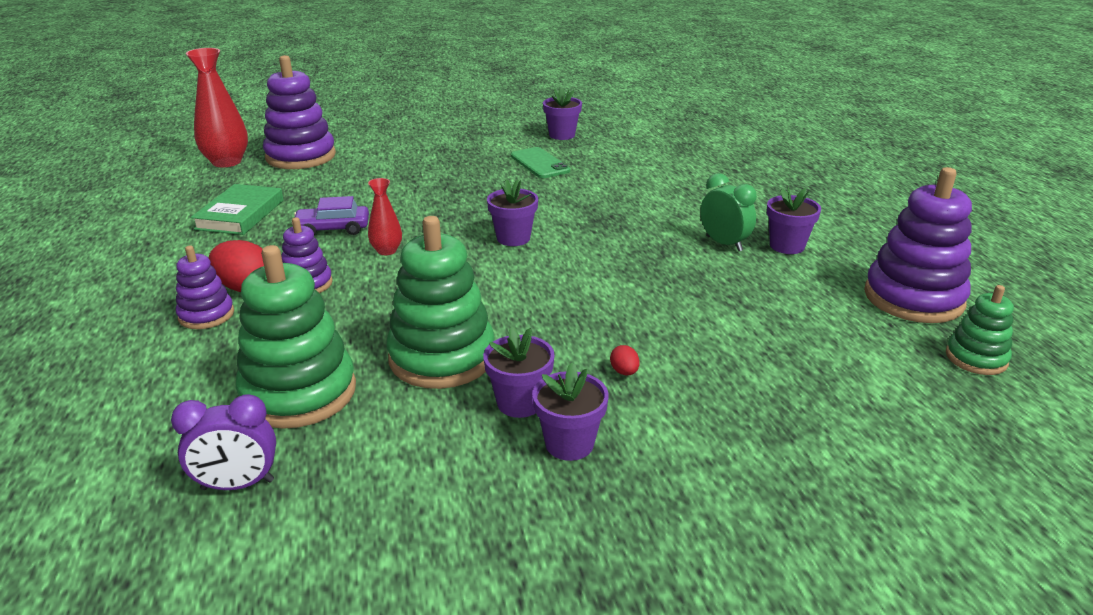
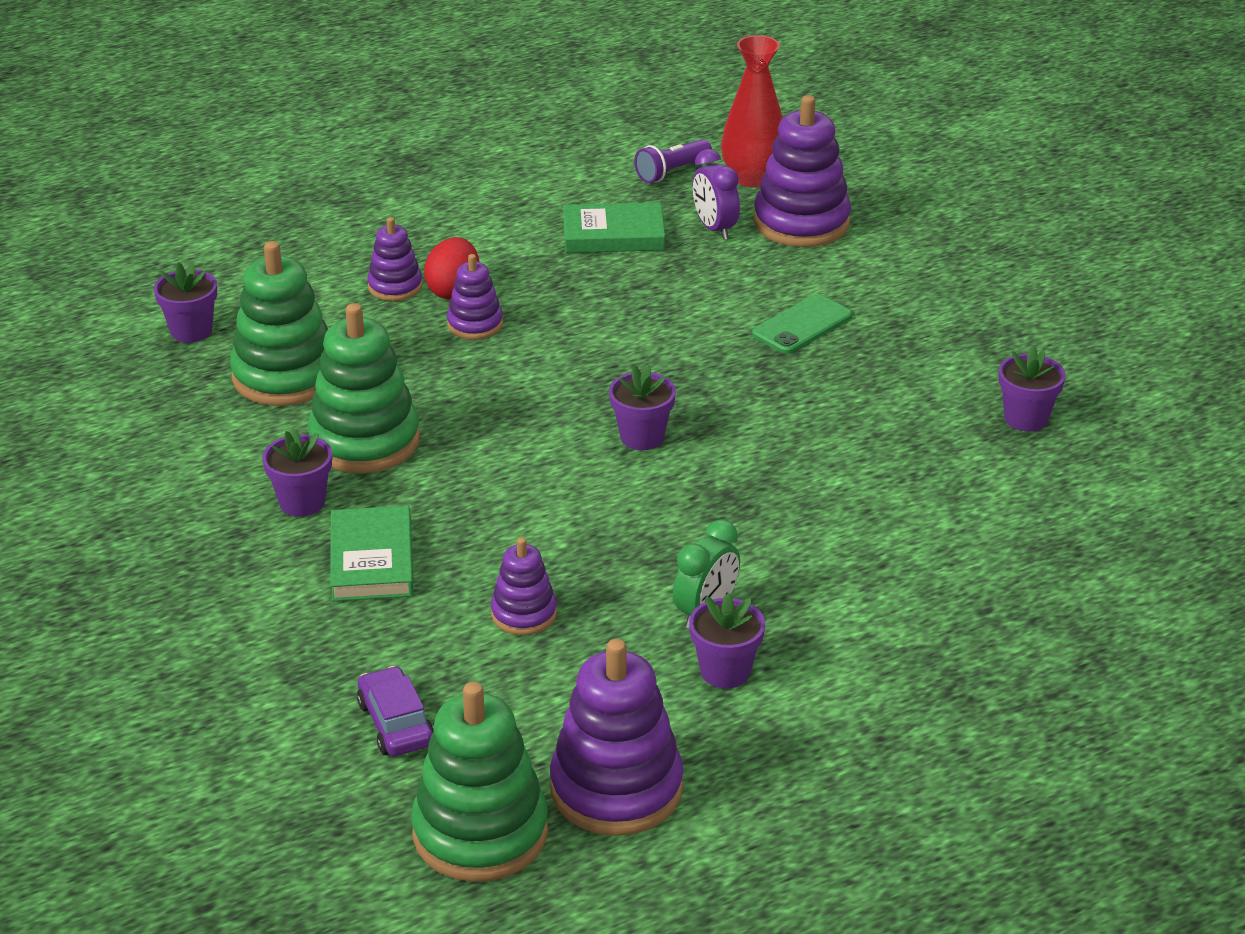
camera: 75 degrees right, 5 degrees up
purple clock [171,394,276,490] -> purple clock moved to [693,149,740,240]
purple car [292,196,369,235] -> purple car moved to [357,666,434,756]
red vase [368,178,402,255] -> none
green phone [511,147,570,178] -> green phone moved to [752,294,852,354]
purple flower pot [532,362,609,461] -> purple flower pot moved to [154,262,217,343]
red egg [610,345,639,375] -> green book [330,506,414,602]
green stacking toy [946,285,1014,375] -> green stacking toy [411,682,548,882], size x1.84
none -> purple stacking toy [491,537,557,635]
none -> purple flashlight [634,139,712,183]

